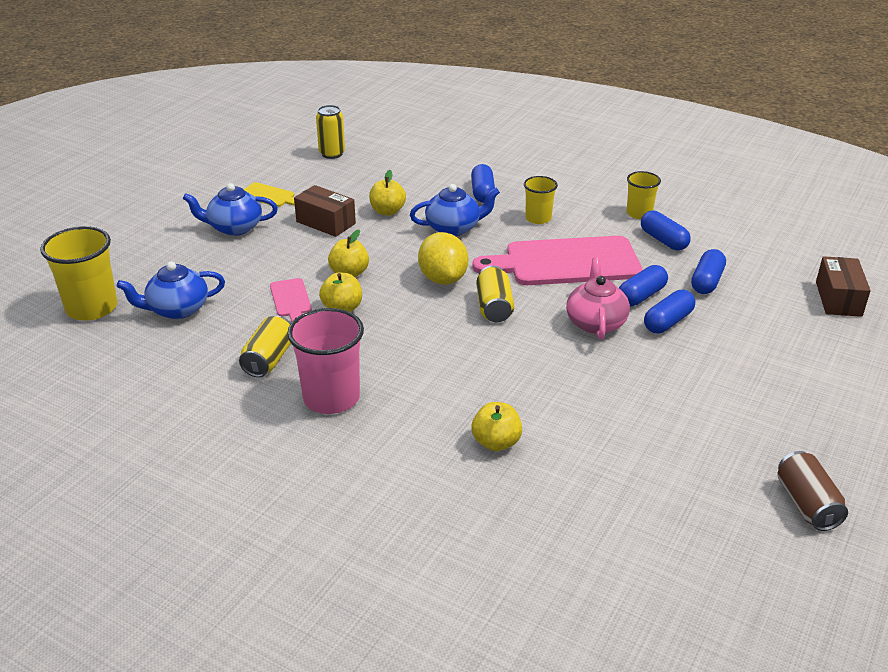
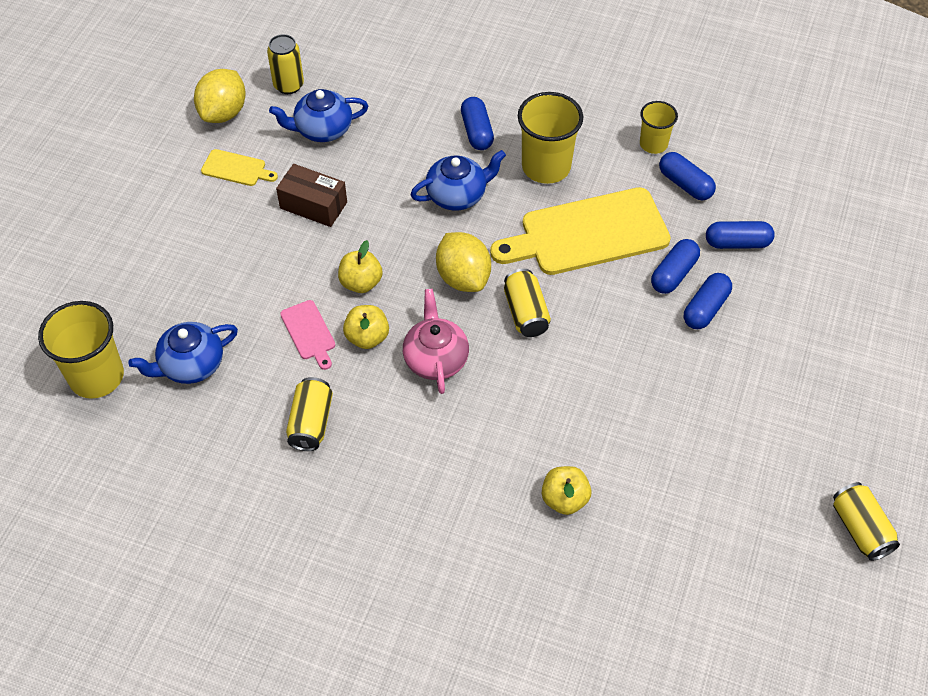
camera: 10 degrees left, 20 degrees up
blue teapot [183,183,278,236] -> blue teapot moved to [269,89,368,142]
pink cup [287,308,364,414] -> none
yellow apple [369,170,406,215] -> none
pink cutting board [472,236,642,285] -> yellow cutting board [490,187,671,275]
yellow cup [524,176,558,224] -> yellow cup [518,92,583,184], size x1.70
pink teapot [566,258,630,340] -> pink teapot moved to [403,289,469,394]
blue capsule [691,249,726,294] -> blue capsule turned 75 degrees clockwise [706,221,775,249]
brown can [778,451,848,531] -> yellow can [833,482,900,561]
brown box [816,256,871,317] -> none
none -> yellow lemon [194,69,246,123]

